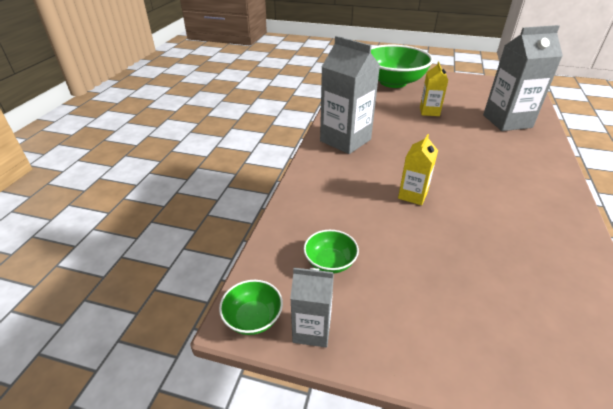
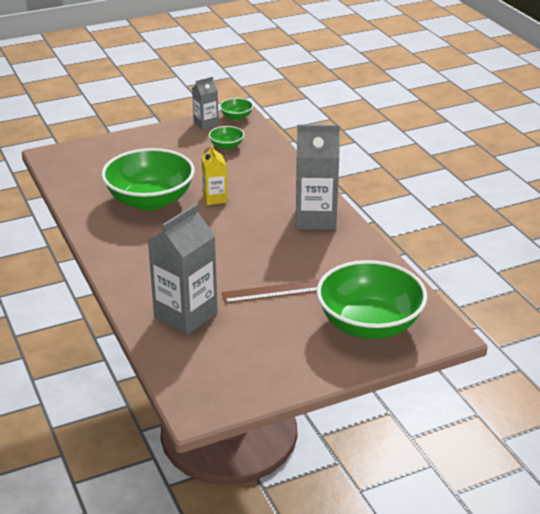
camera: 140 degrees right, 5 degrees down
yellow carton [420,62,448,116] -> brown ruler [222,280,320,303]
none -> green bowl [102,148,195,211]

